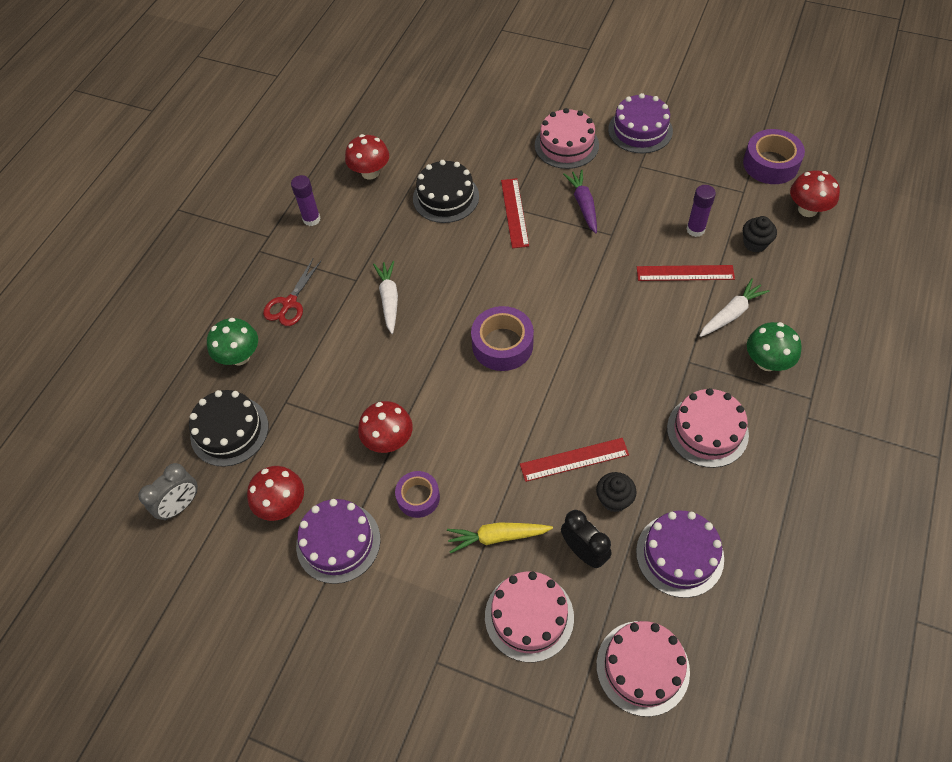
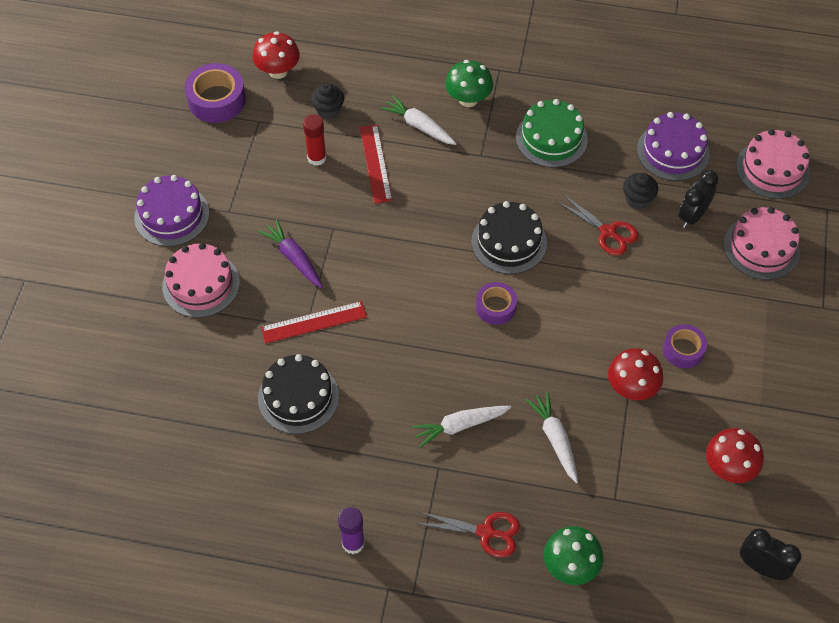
camera: 105 degrees left, 0 degrees up
grey clock [138,463,198,520] -> black clock [740,528,801,580]
black cake [189,390,268,467] -> black cake moved to [471,201,547,274]
purple cake [296,499,380,584] -> none
red mushroom [345,134,389,180] -> none
yellow carrot [447,522,553,554] -> none
purple tape [471,306,534,371] -> purple tape [476,282,517,325], size x0.64
red ruler [520,438,629,482] -> red scissors [557,194,638,256]
purple carrot [563,170,597,234] -> purple carrot turned 75 degrees clockwise [258,219,323,288]
pink cake [667,388,749,468] -> green cake [516,99,588,168]
purple glue stick [686,185,716,237] -> red glue stick [303,114,327,166]
none -> white carrot [525,391,578,483]

